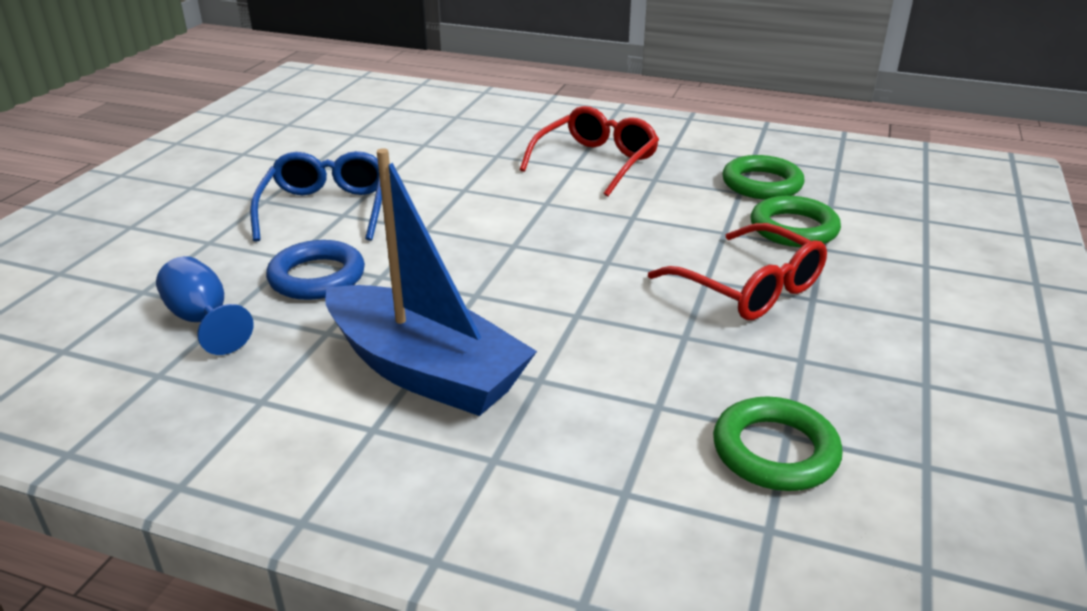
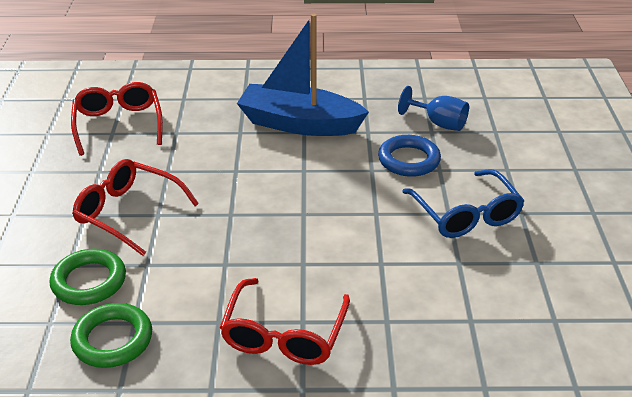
camera: 160 degrees right, 5 degrees up
green ring [713,396,843,491] -> red glasses [71,82,163,156]

